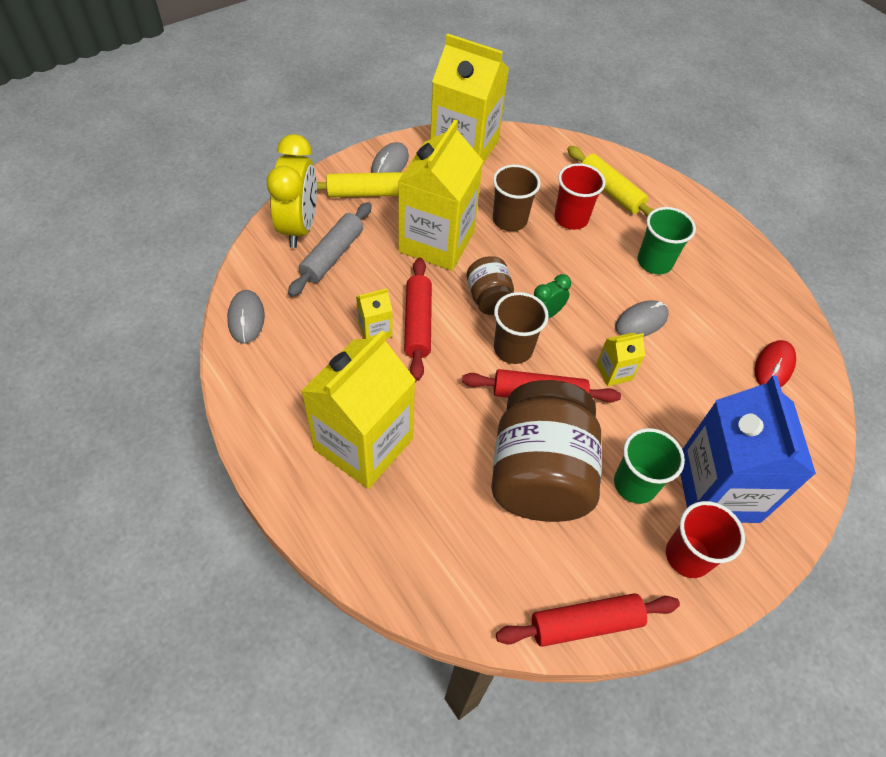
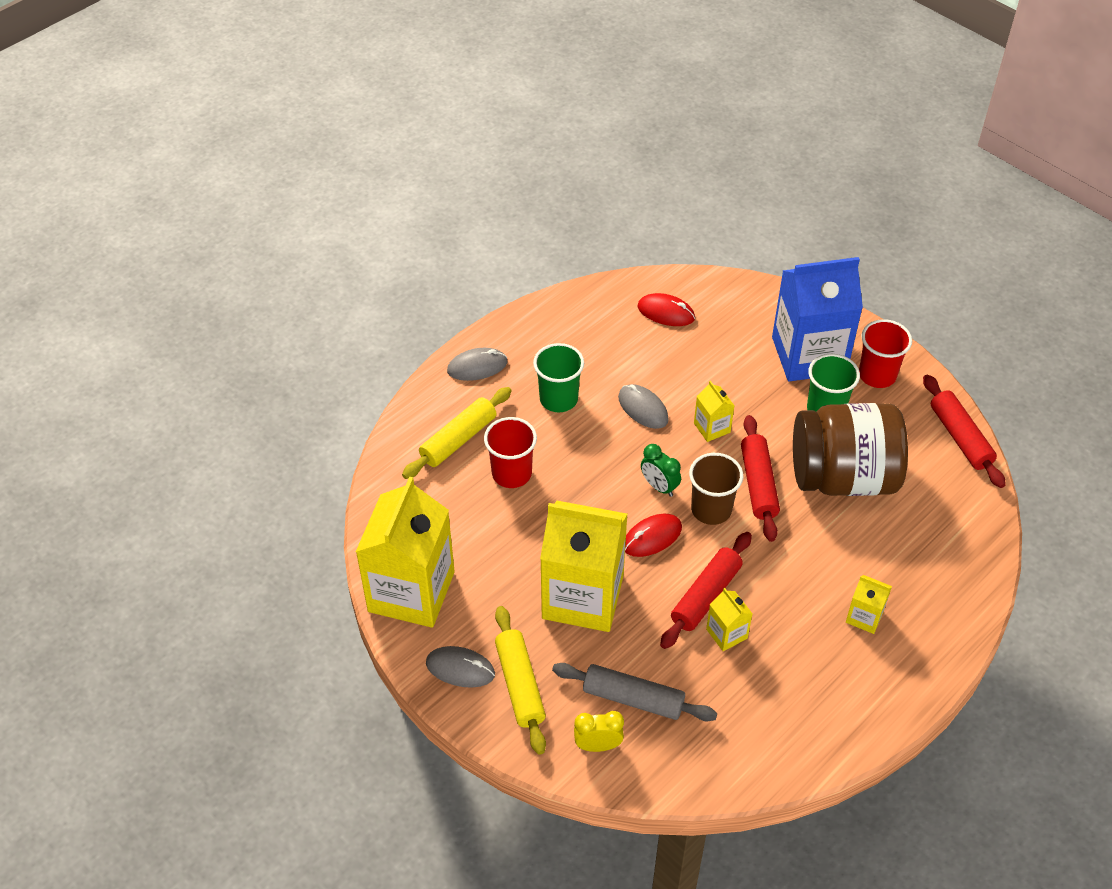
camera: 95 degrees left, 5 degrees down
grey mouse [227,290,265,344] -> grey mouse moved to [447,348,507,381]
yellow clock [267,134,317,248] -> yellow clock [574,711,624,752], size x0.51
yellow carton [301,331,416,489] -> yellow carton [846,575,892,634], size x0.43
red rolling pin [404,258,432,381] -> red rolling pin turned 45 degrees counterclockwise [660,532,752,649]
brown jar [466,256,514,315] -> red mouse [625,514,682,557]
brown cup [493,165,541,231] -> none

